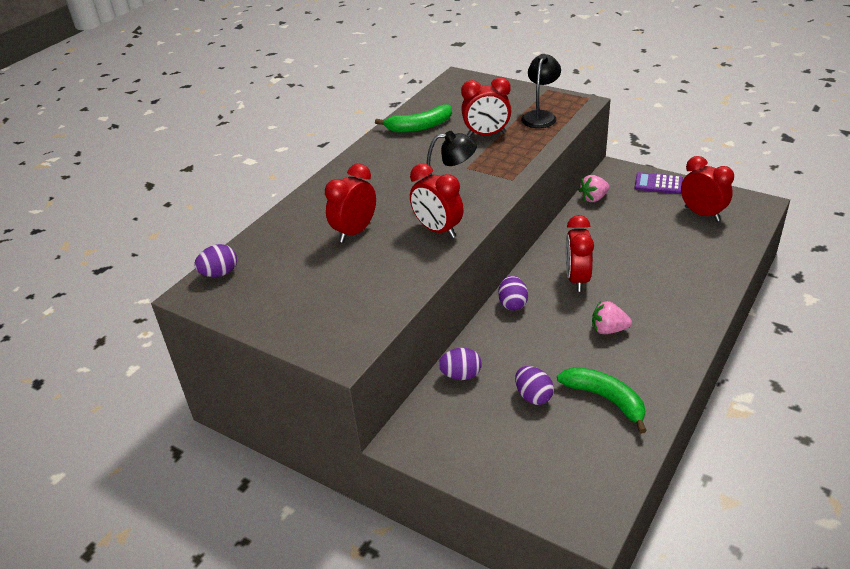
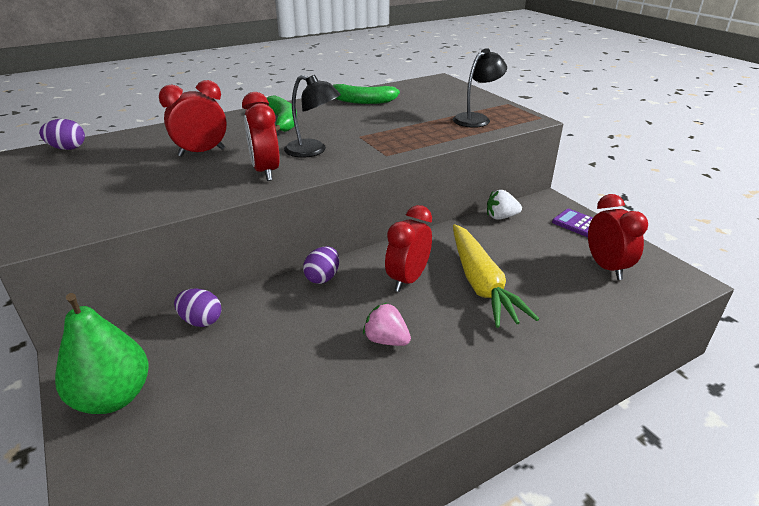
camera: 25 degrees right, 5 degrees down
red clock [461,77,511,137] -> none
purple egg [515,366,554,405] -> none
green banana [557,367,647,433] -> green banana moved to [267,95,297,132]
pink strawberry [578,175,609,202] -> white strawberry [487,190,522,220]
none -> green pear [55,293,149,414]
none -> yellow carrot [453,224,539,328]

